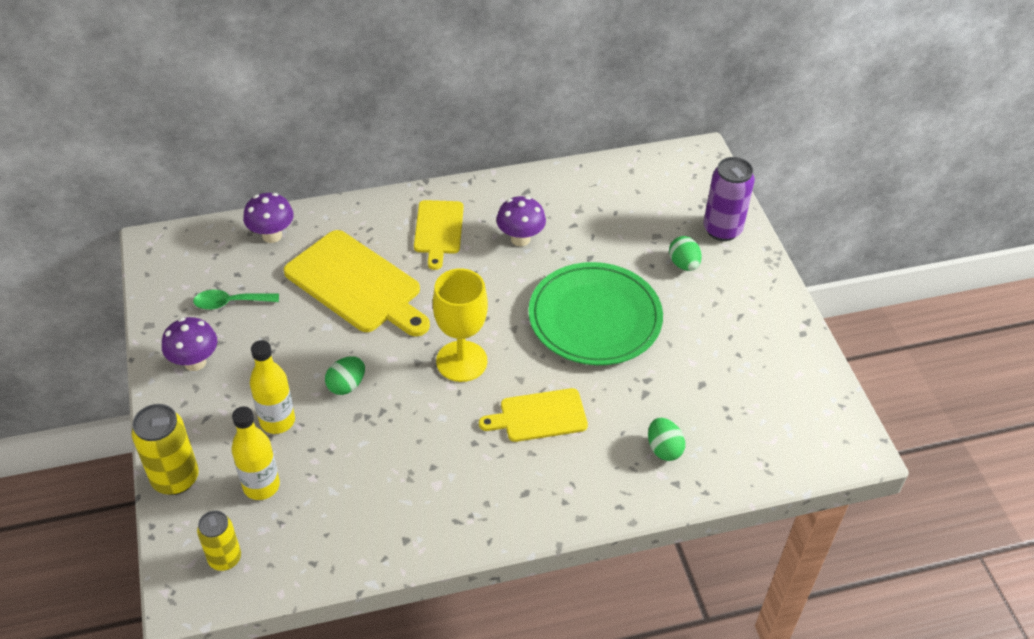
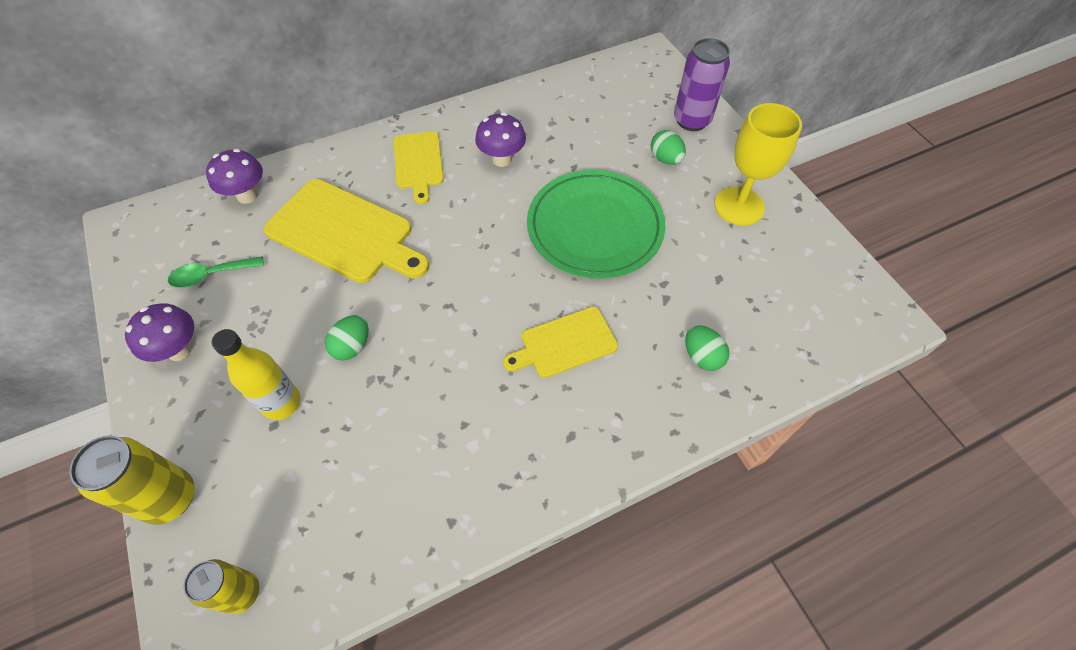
camera: 10 degrees left, 10 degrees up
yellow bottle [231,406,280,500] -> none
yellow goblet [433,268,488,382] -> yellow goblet moved to [714,103,802,225]

